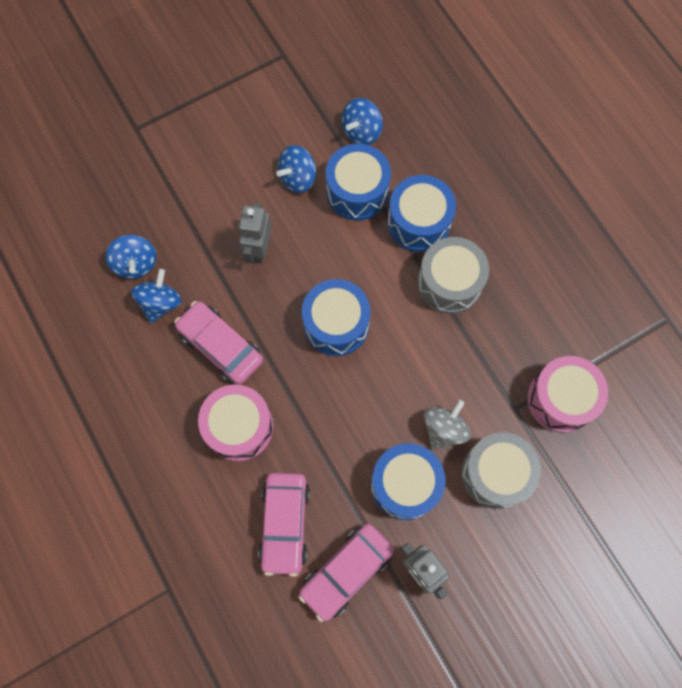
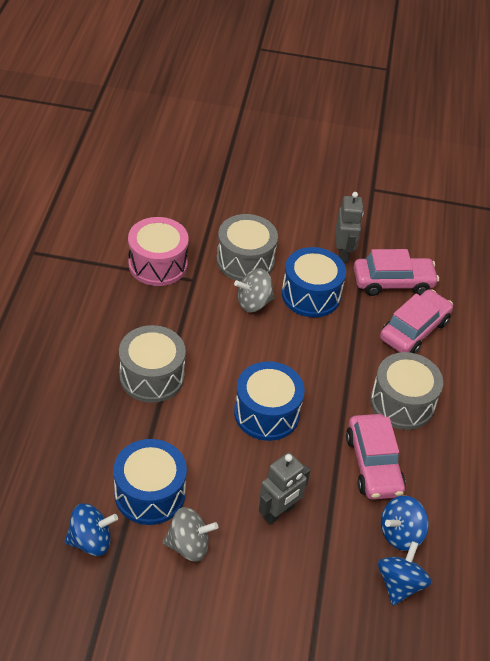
camera: 145 degrees left, 25 degrees down
pink drum [198,385,273,462] -> grey drum [370,352,443,430]
blue spinning top [276,145,316,193] -> grey spinning top [163,507,218,562]
blue drum [387,175,456,252] -> none

